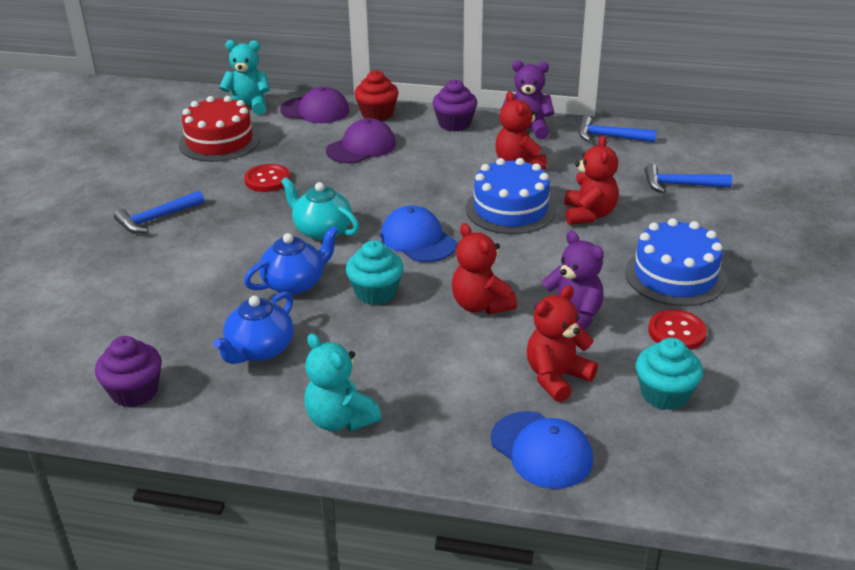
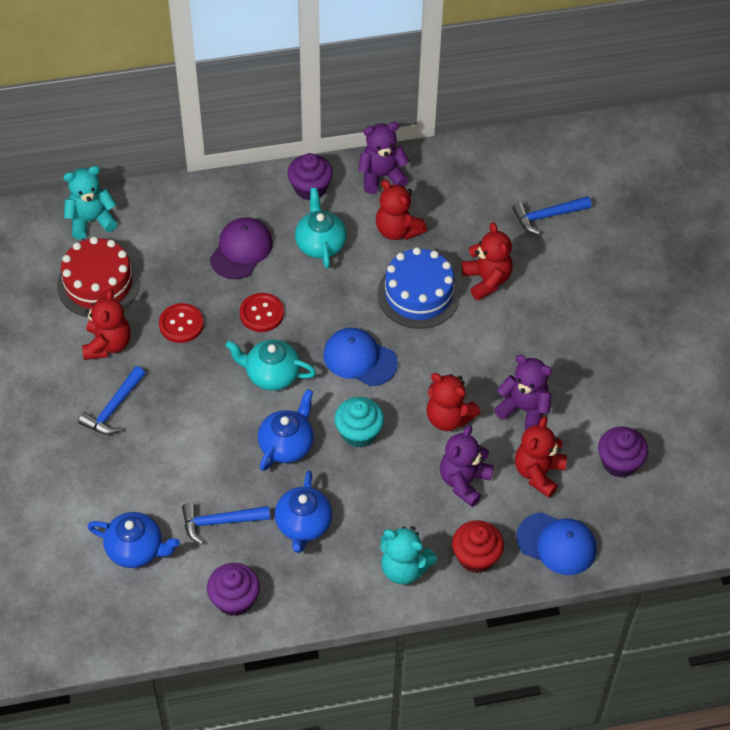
camera: 25 degrees left, 20 degrees up
purple cap [280,87,349,123] -> none
red cupcake [354,70,398,121] -> red cupcake moved to [452,520,504,573]
blue hammer [578,116,657,143] -> blue hammer moved to [182,503,270,544]
blue cake [625,218,727,306] -> none
turquoise cupcake [636,338,703,410] -> purple cupcake [598,427,648,477]
red button [648,310,707,350] -> red button moved to [240,293,284,332]
none -> red teddy bear [82,289,130,360]
none -> blue teapot [87,512,180,568]
none -> turquoise teapot [295,188,347,269]
none -> purple teddy bear [440,425,494,507]

